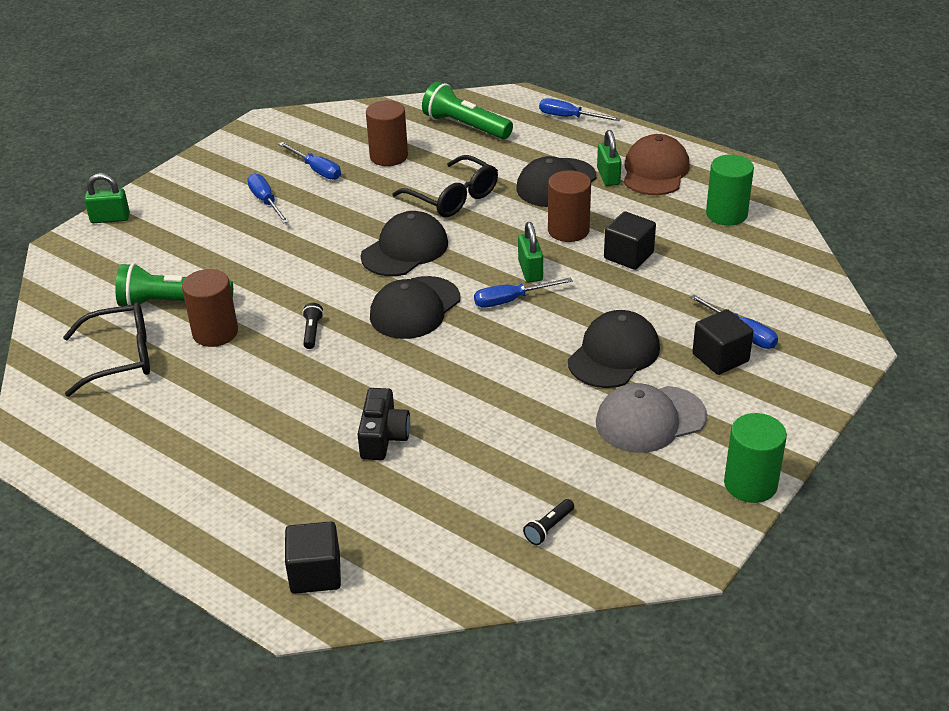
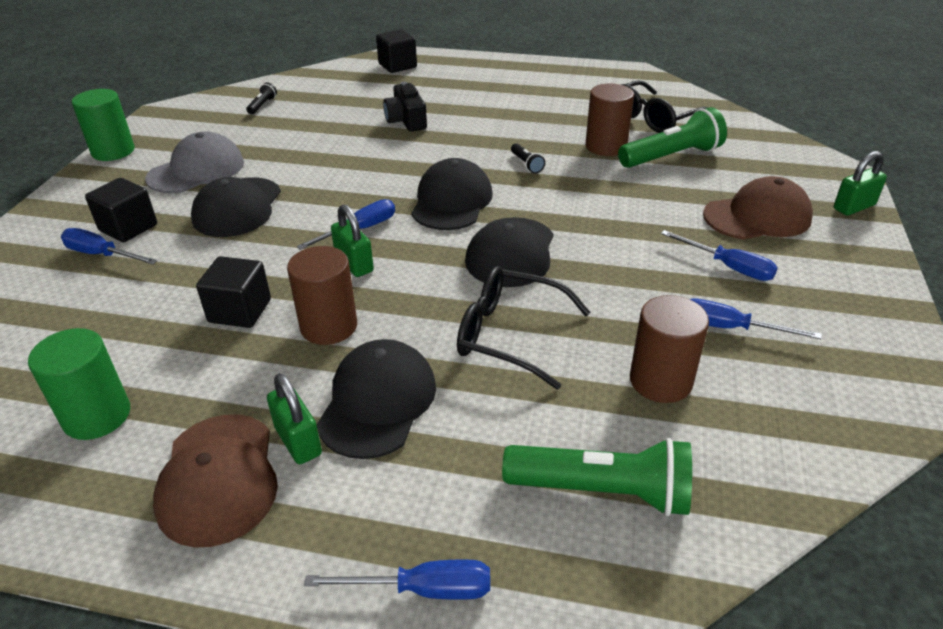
camera: 155 degrees right, 0 degrees up
none -> brown cap [703,176,813,240]

